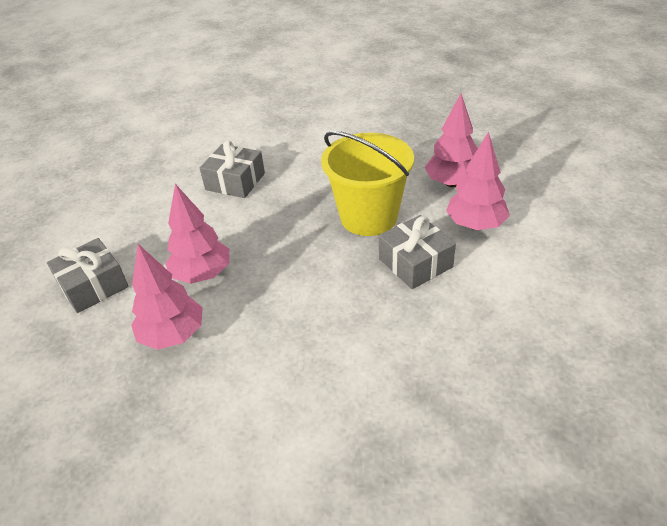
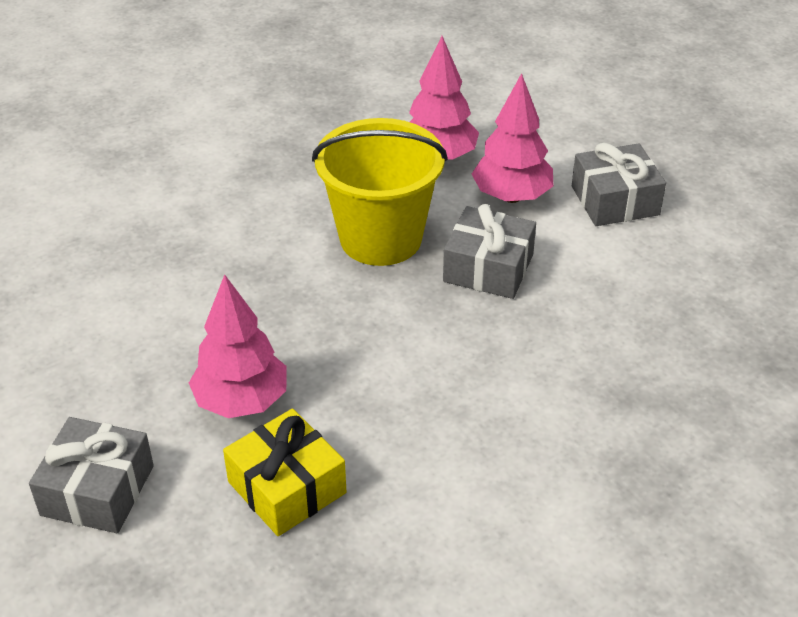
camera: 40 degrees left, 0 degrees up
pink tree [131,244,203,350] -> yellow gift [223,409,346,536]
grey gift [200,141,265,198] -> grey gift moved to [572,143,666,226]

